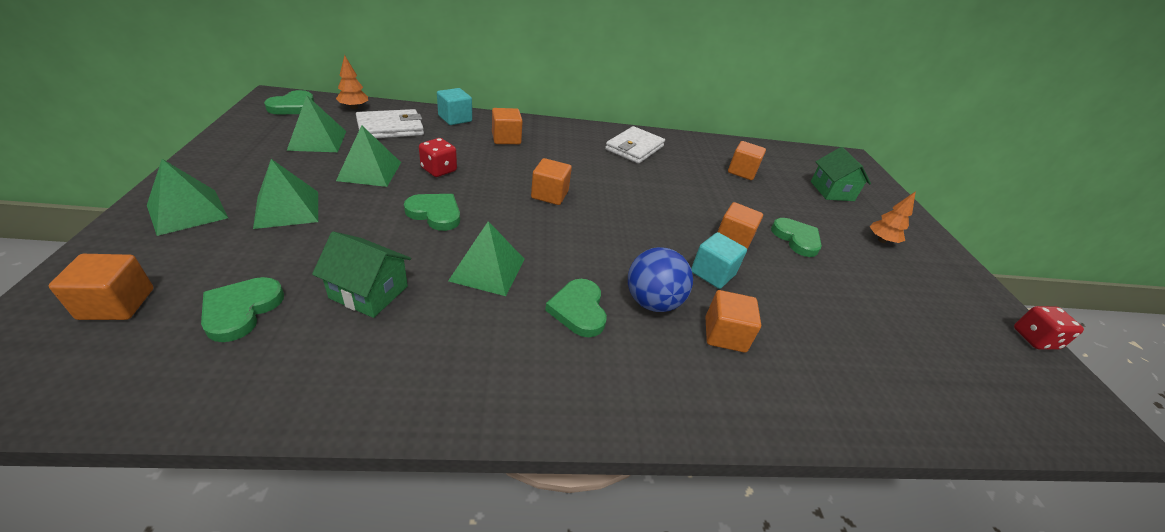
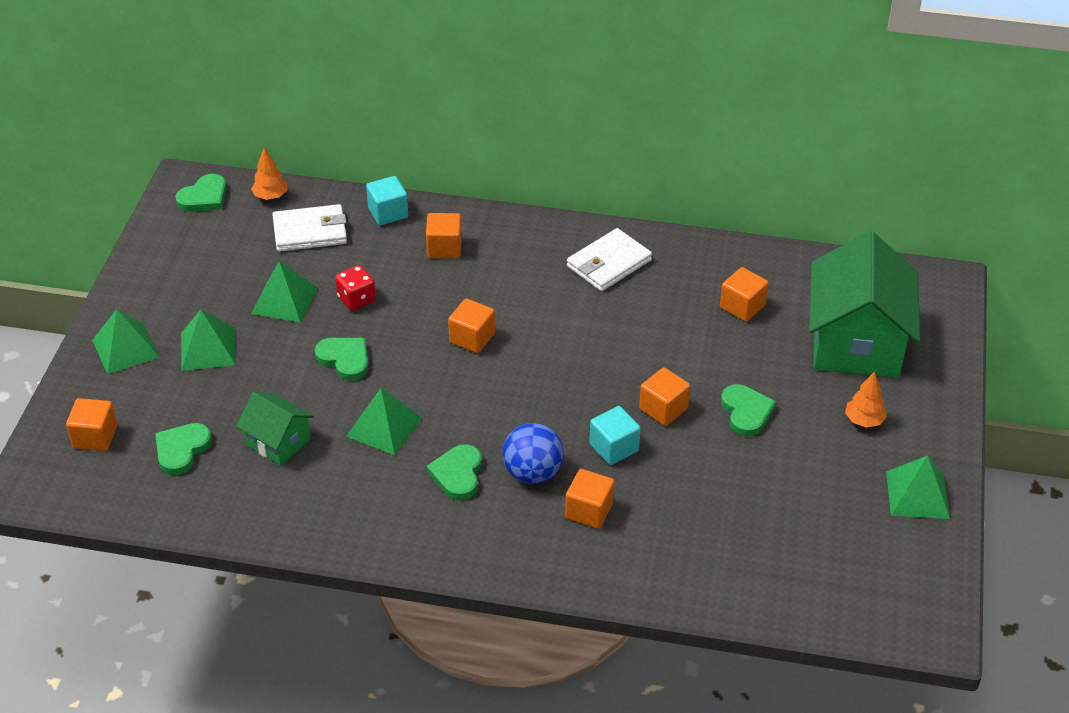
camera: 20 degrees right, 5 degrees up
green pyramid [287,95,346,152] -> green pyramid moved to [886,455,950,519]
green house [811,147,871,201] -> green house [809,231,920,378], size x1.99
red dice [1014,306,1084,350] -> none

